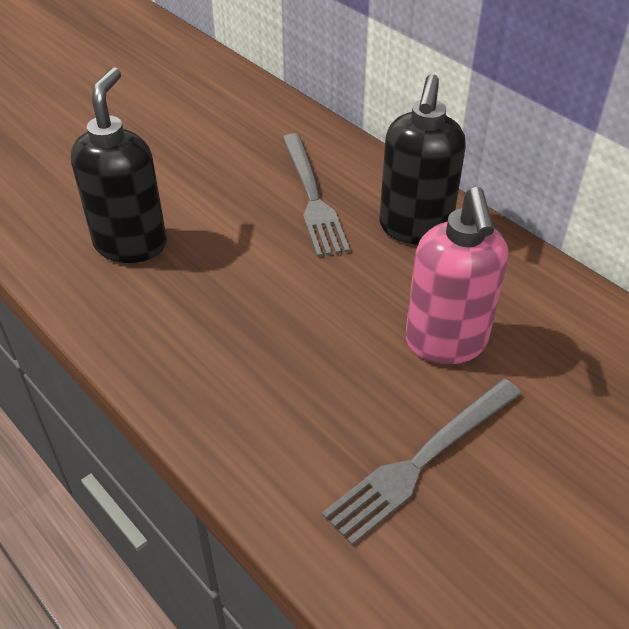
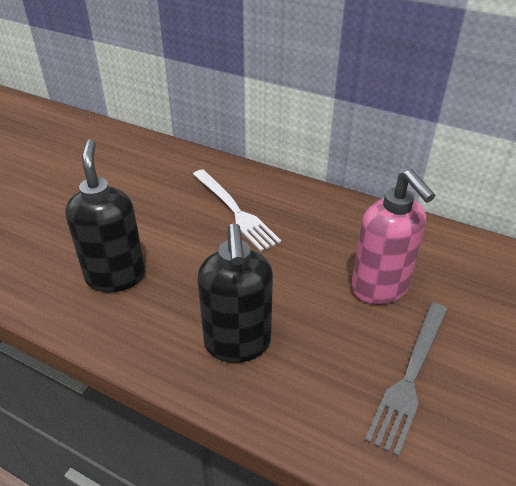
camera: 20 degrees left, 5 degrees down
grey fork [282,133,350,257] -> white fork [193,169,281,252]
black soap dispenser [379,74,466,245] -> black soap dispenser moved to [197,223,273,363]

